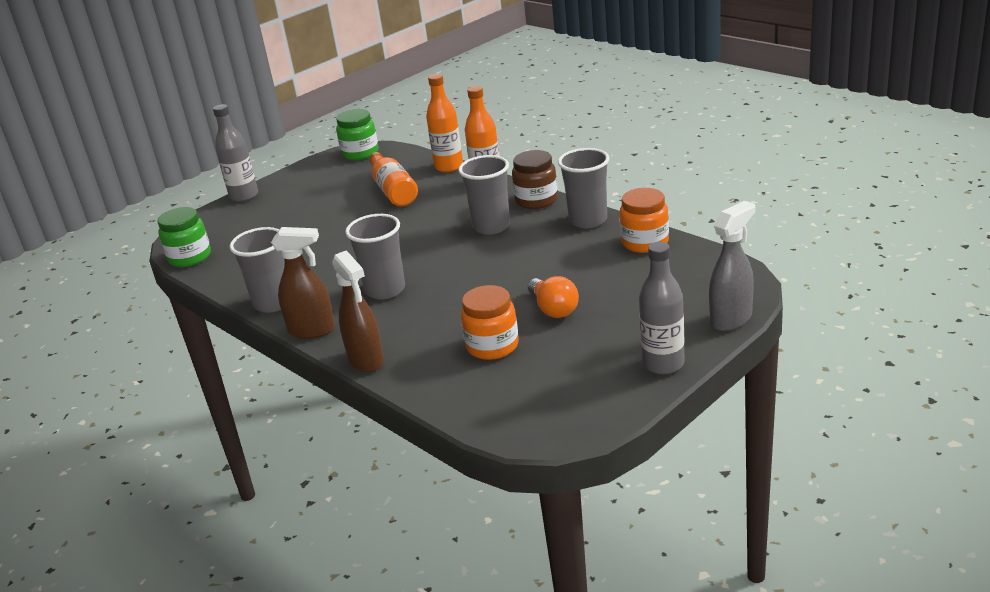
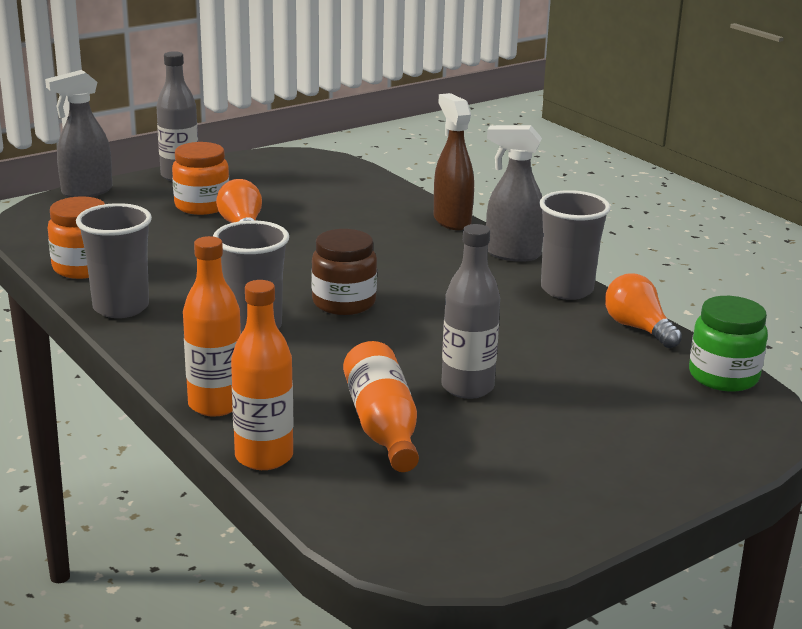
camera: 175 degrees left, 5 degrees down
grey bottle [213,104,258,202] -> grey bottle moved to [442,224,500,399]
brown spray bottle [271,227,335,339] -> grey spray bottle [486,125,543,262]
green jar [336,109,379,160] -> none
grey cup [345,214,405,300] -> none
orange jar [461,285,519,360] -> orange jar moved to [172,142,229,215]
brown jar [512,150,558,209] -> brown jar moved to [311,229,377,315]
none -> orange light bulb [605,273,682,348]

